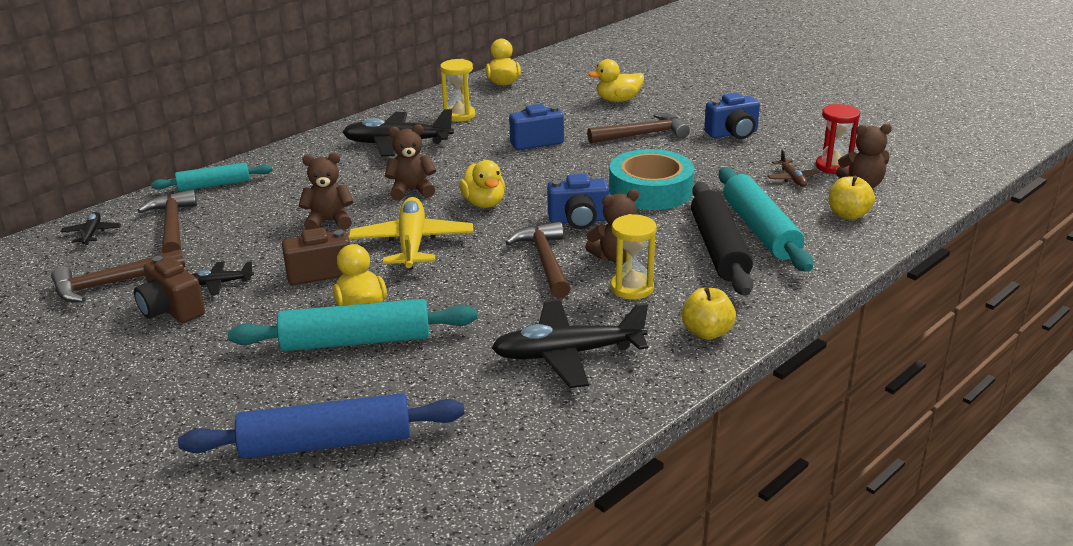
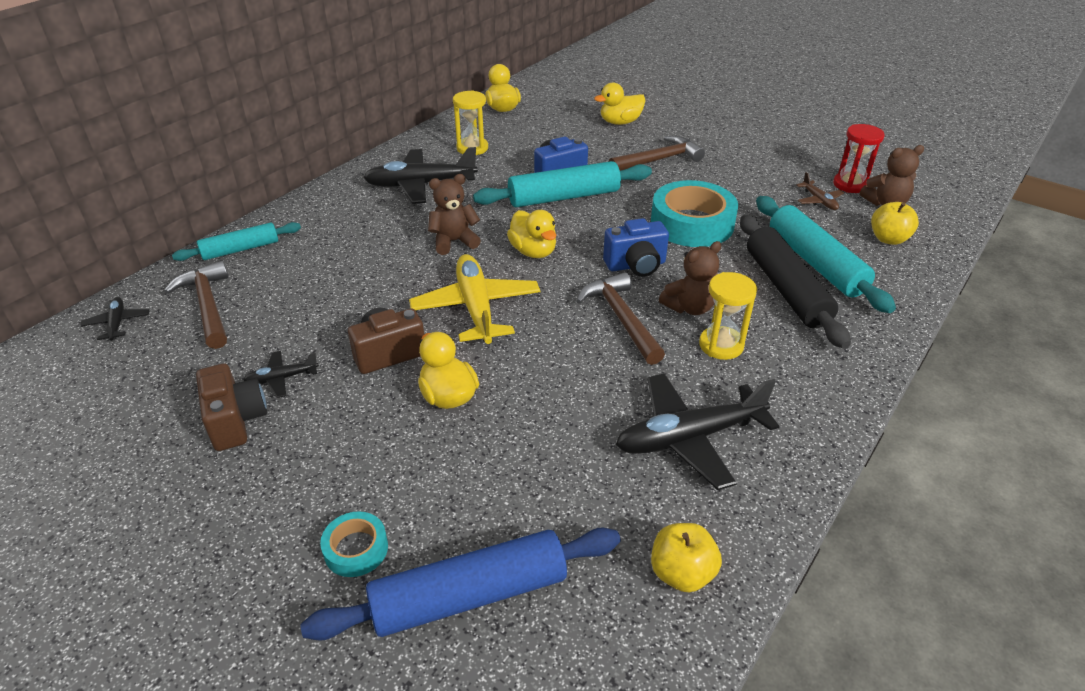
camera: 10 degrees left, 10 degrees up
brown hammer [51,249,185,303] -> none
brown camera [134,256,205,323] -> brown camera turned 150 degrees counterclockwise [196,363,267,451]
turquoise rolling pin [228,299,477,351] -> turquoise rolling pin moved to [473,161,652,207]
brown teddy bear [299,153,353,230] -> none
yellow apple [681,287,736,340] -> yellow apple moved to [651,523,722,592]
blue camera [704,93,760,139] -> none
none -> turquoise tape [320,511,388,577]

